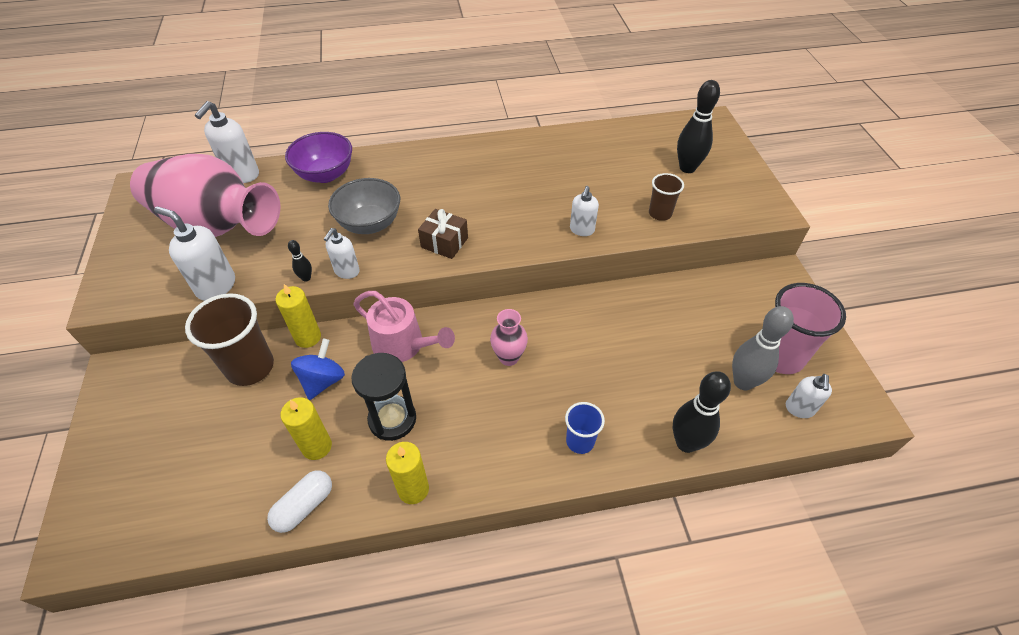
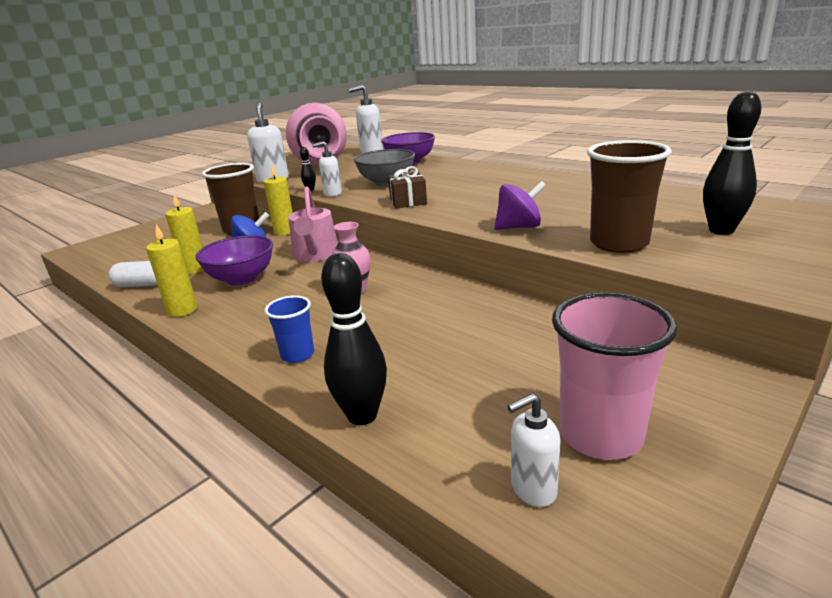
camera: 55 degrees right, 25 degrees down
black hourglass [351,353,416,441] -> purple bowl [195,235,273,286]
white soap dispenser [570,186,599,236] -> purple spinning top [494,181,546,230]
brown cup [649,173,684,221] -> brown cup [587,140,672,253], size x1.81
grey bowling pin [732,306,794,390] -> none

